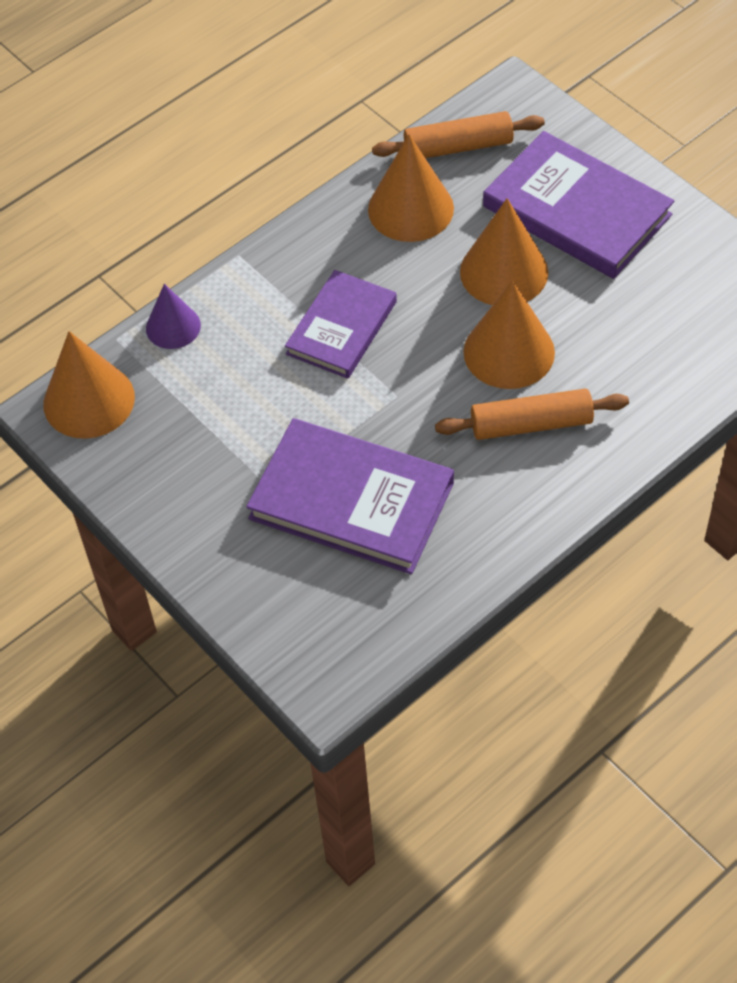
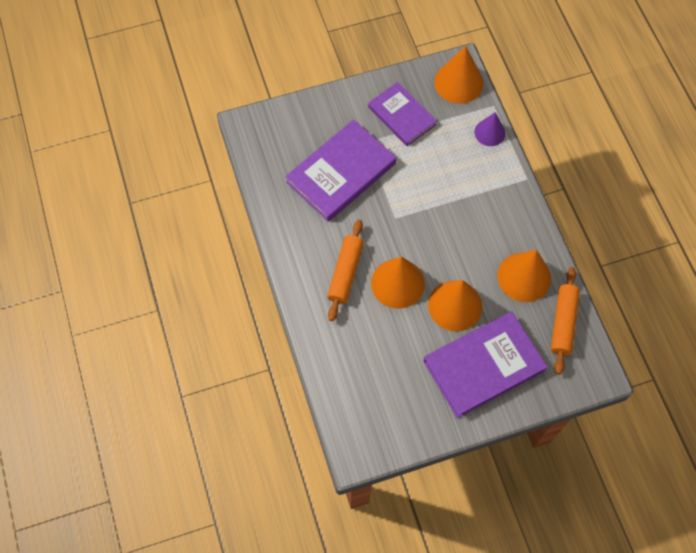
camera: 110 degrees right, 10 degrees up
purple book [285,270,397,379] -> purple book moved to [368,82,437,146]

